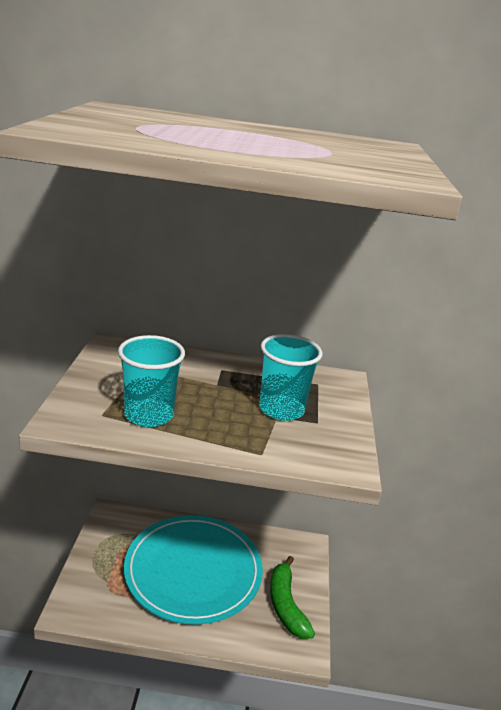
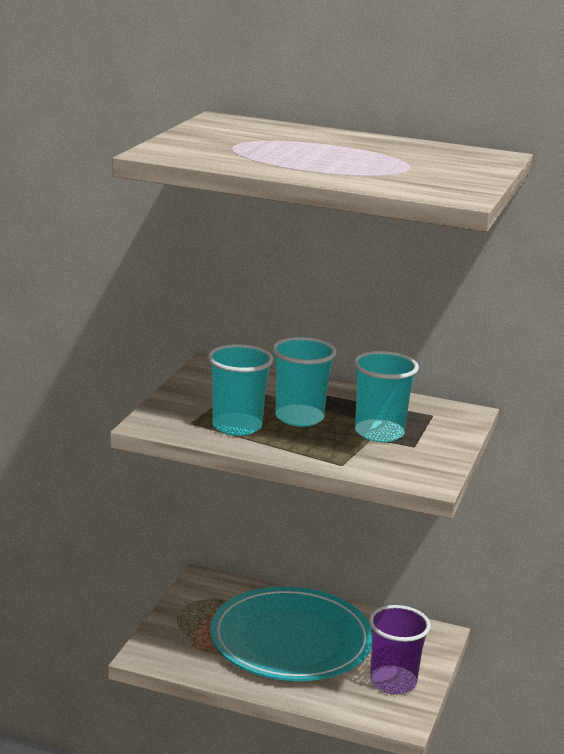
camera: 15 degrees right, 5 degrees down
green banana [270,556,315,639] -> purple cup [369,605,431,694]
none -> turquoise cup [272,337,336,427]

